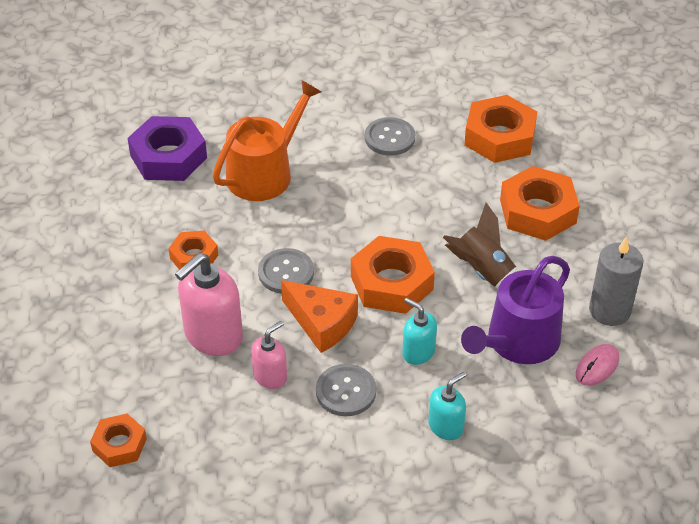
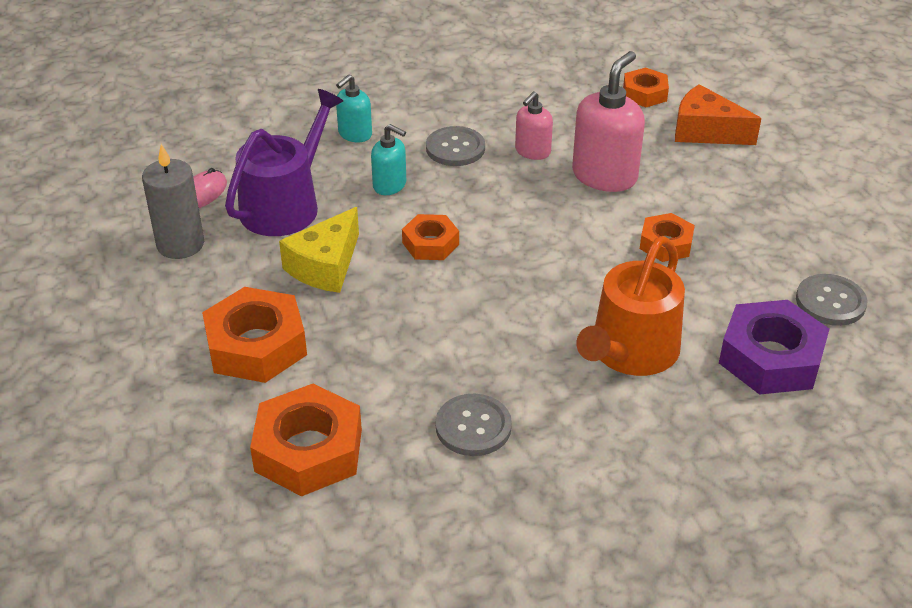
camera: 170 degrees right, 5 degrees down
grey button [258,248,314,294] -> grey button moved to [796,274,867,326]
orange cheese [281,280,358,353] -> orange cheese moved to [675,84,761,145]
orange nut [351,236,435,314] -> orange nut [402,214,459,260], size x0.58
brown rocket [443,203,518,288] -> yellow cheese [279,207,359,293]

